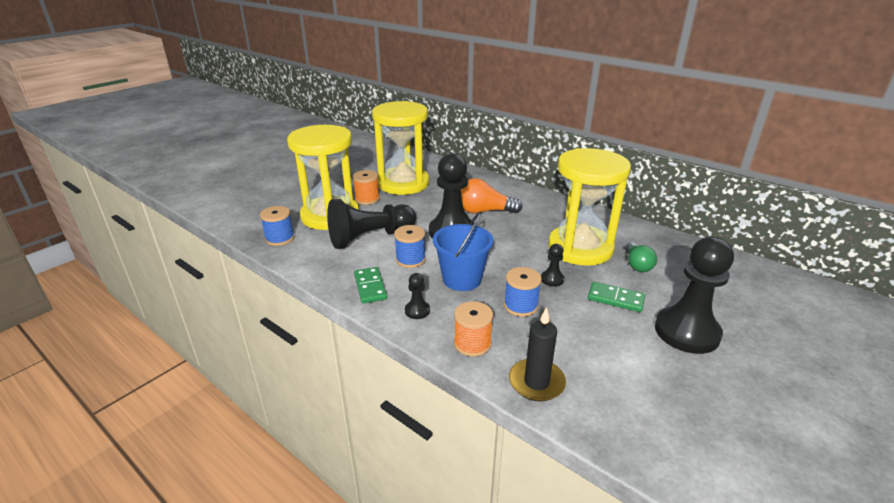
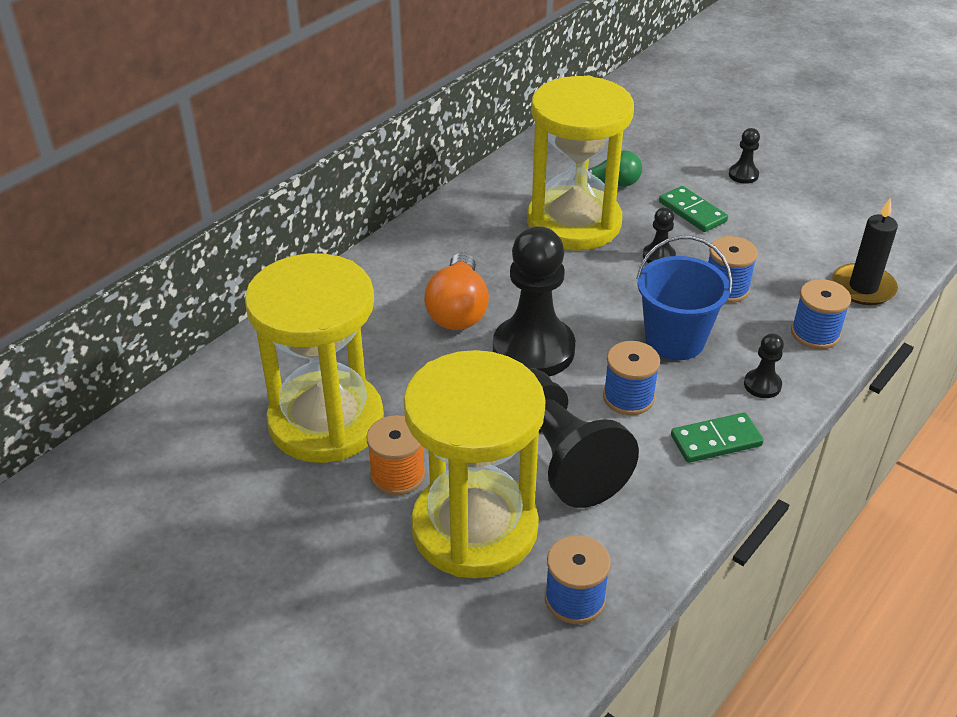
camera: 90 degrees left, 10 degrees up
orange spool [454,301,493,357] -> blue spool [791,279,851,349]
green domino [588,282,645,312] -> green domino turned 60 degrees counterclockwise [659,186,728,232]
black pawn [655,237,734,354] -> black pawn [729,128,760,184], size x0.43

